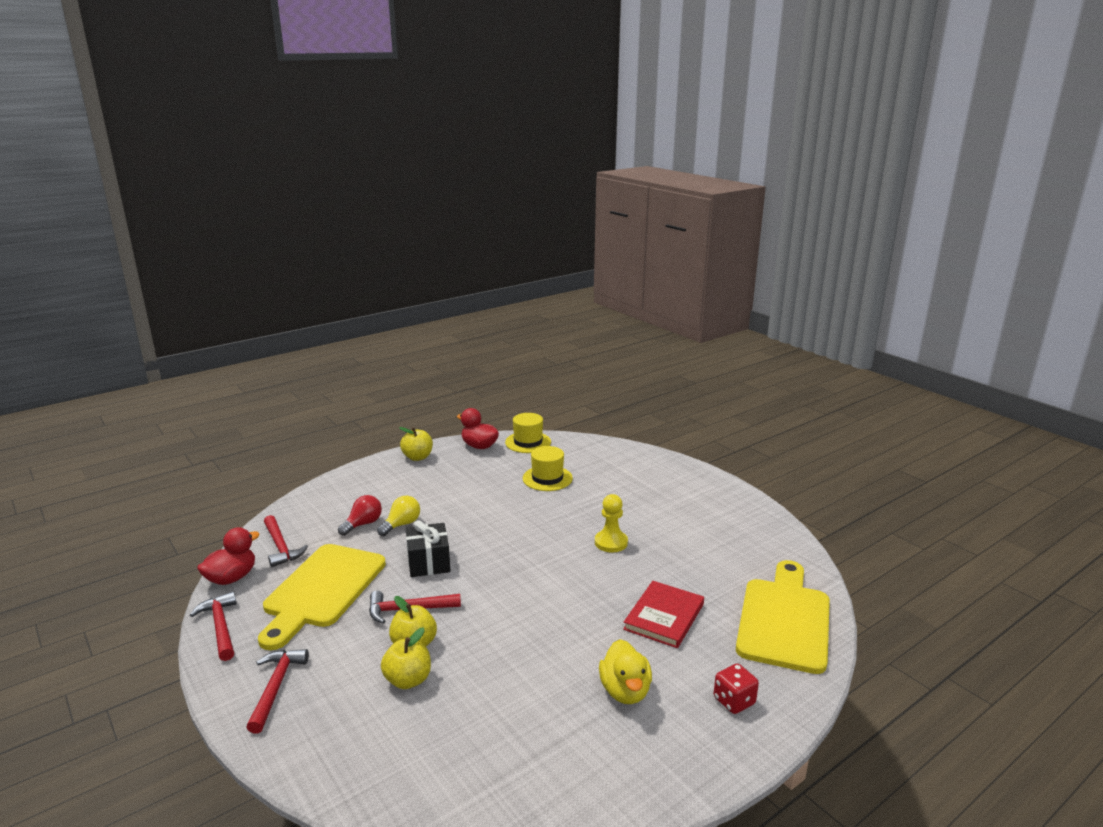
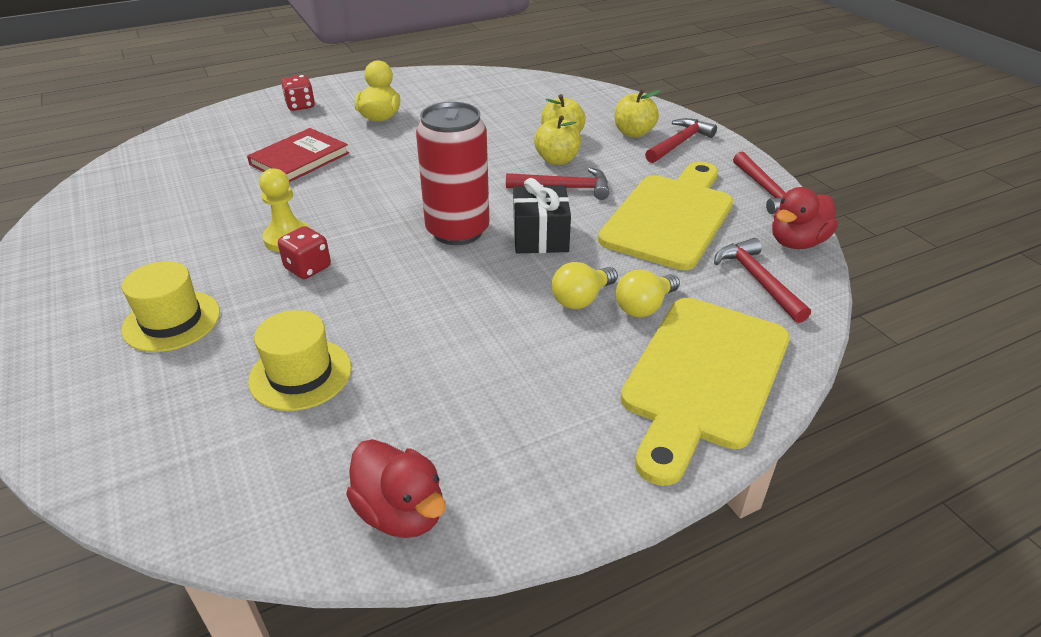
camera: 170 degrees left, 15 degrees up
red hammer [246,649,309,734] -> red hammer turned 150 degrees counterclockwise [645,118,717,163]
red light bulb [338,495,382,536] -> yellow light bulb [616,269,680,318]
yellow apple [399,427,433,461] -> yellow apple moved to [614,89,661,138]
yellow hat [505,413,551,453] -> yellow hat moved to [122,261,220,352]
yellow cutting board [736,560,830,674] -> yellow cutting board moved to [621,298,790,486]
none -> red dice [278,226,331,279]
none -> red can [416,102,490,245]

